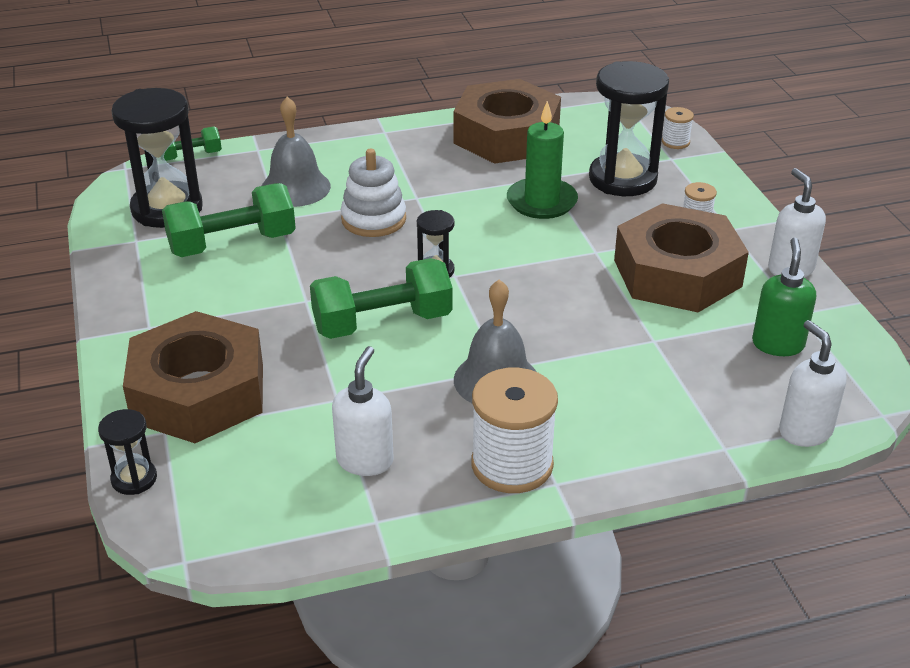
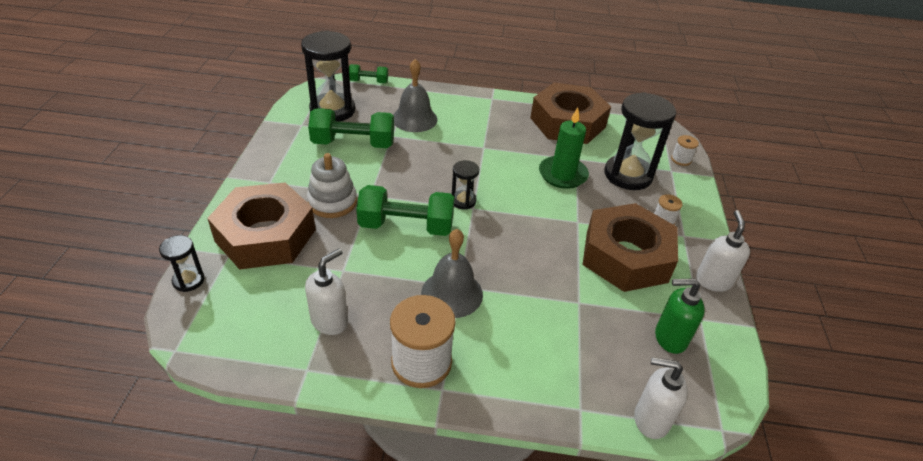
camera: 20 degrees right, 5 degrees up
white stacking toy [341,149,406,237] -> white stacking toy moved to [307,153,357,218]
green soap dispenser [752,238,816,356] -> green soap dispenser turned 120 degrees counterclockwise [655,278,705,354]
white soap dispenser [779,320,846,447] -> white soap dispenser turned 75 degrees counterclockwise [634,357,688,439]

